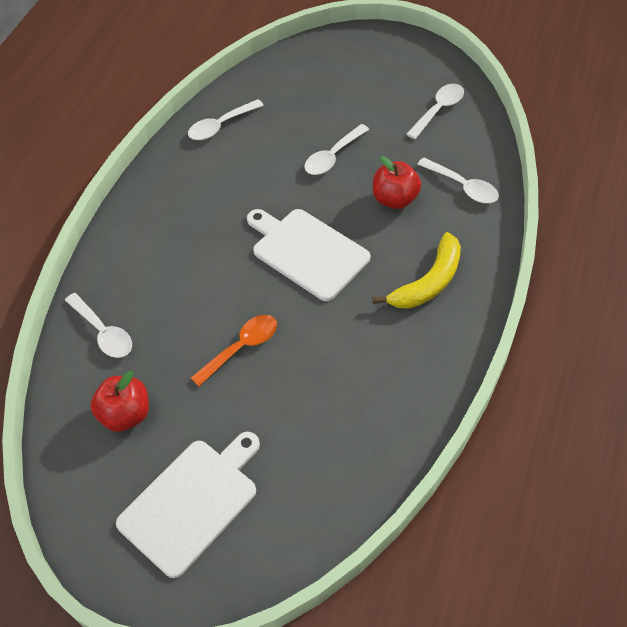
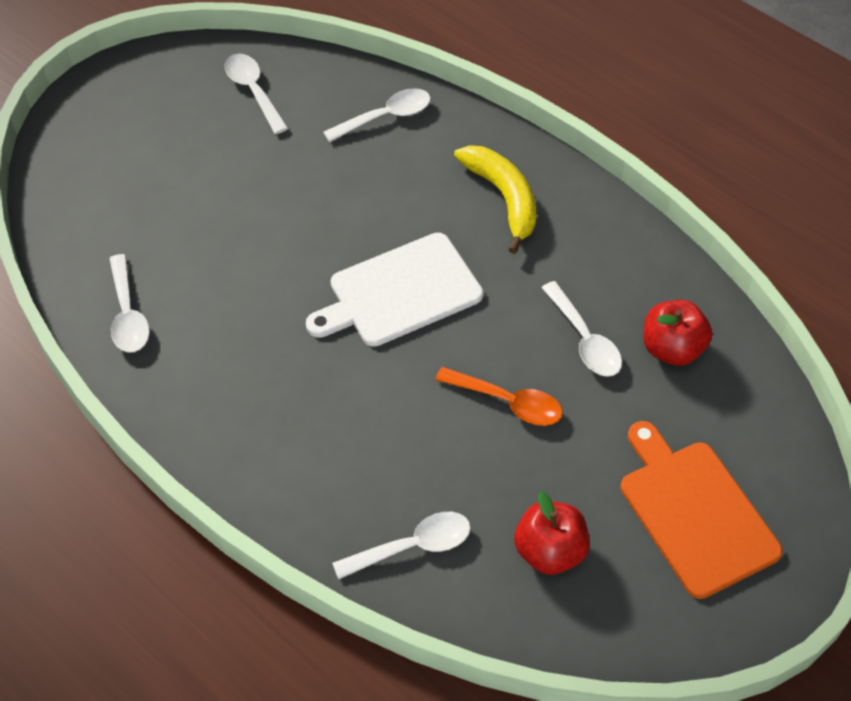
camera: 70 degrees left, 0 degrees up
white cutting board [116,432,260,578] -> orange cutting board [621,421,782,599]
orange spoon [191,315,277,386] -> orange spoon turned 135 degrees clockwise [435,367,563,426]
white spoon [304,124,369,175] -> white spoon moved to [541,281,622,377]
red apple [373,156,421,209] -> red apple moved to [643,300,712,366]

